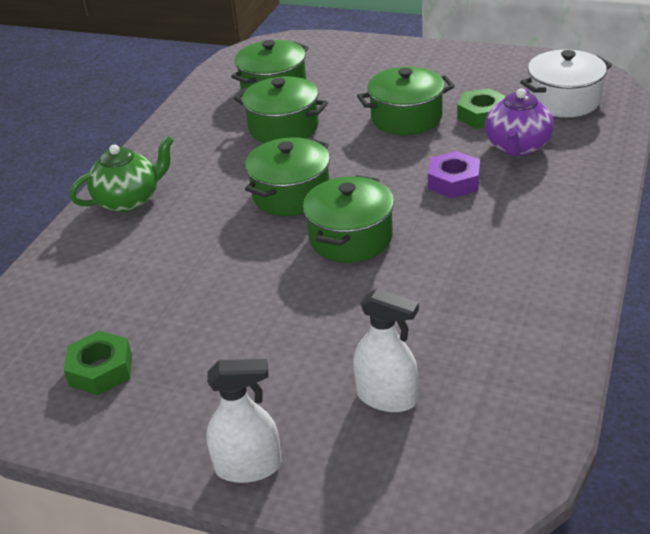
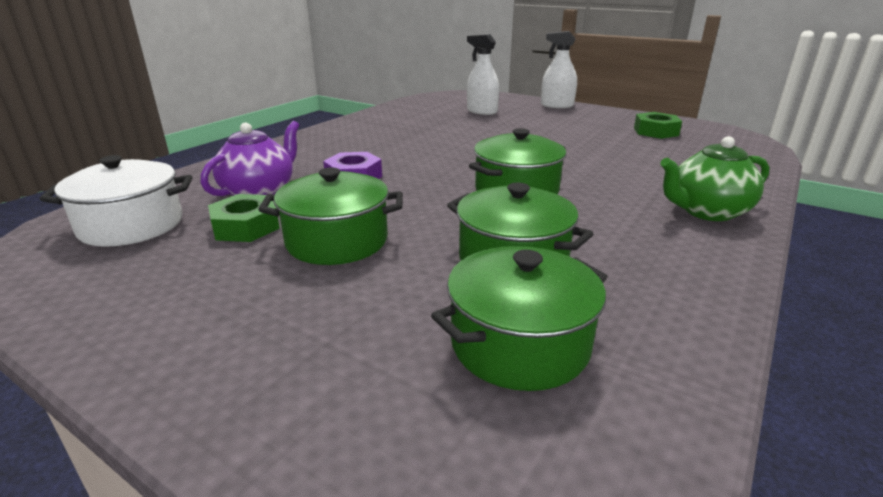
camera: 170 degrees left, 10 degrees down
green pot [303,175,394,262] -> none

